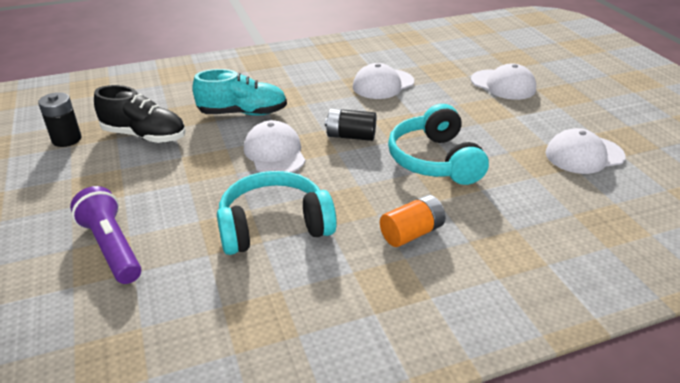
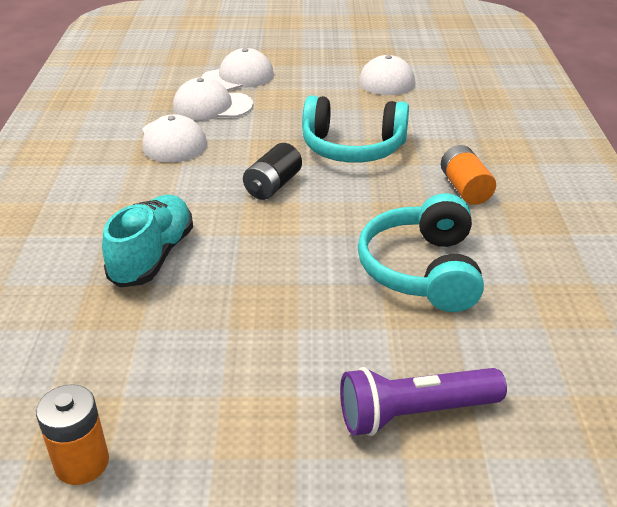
camera: 70 degrees left, 0 degrees up
black battery [38,92,82,147] -> orange battery [36,384,109,485]
black shoe [94,85,186,143] -> none
white cap [244,120,306,173] -> white cap moved to [173,77,253,120]

